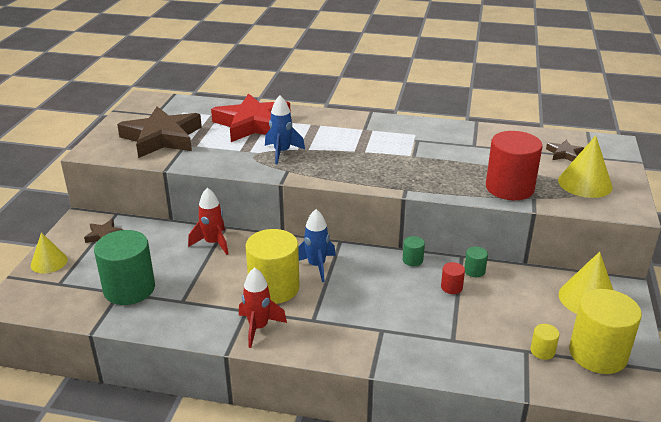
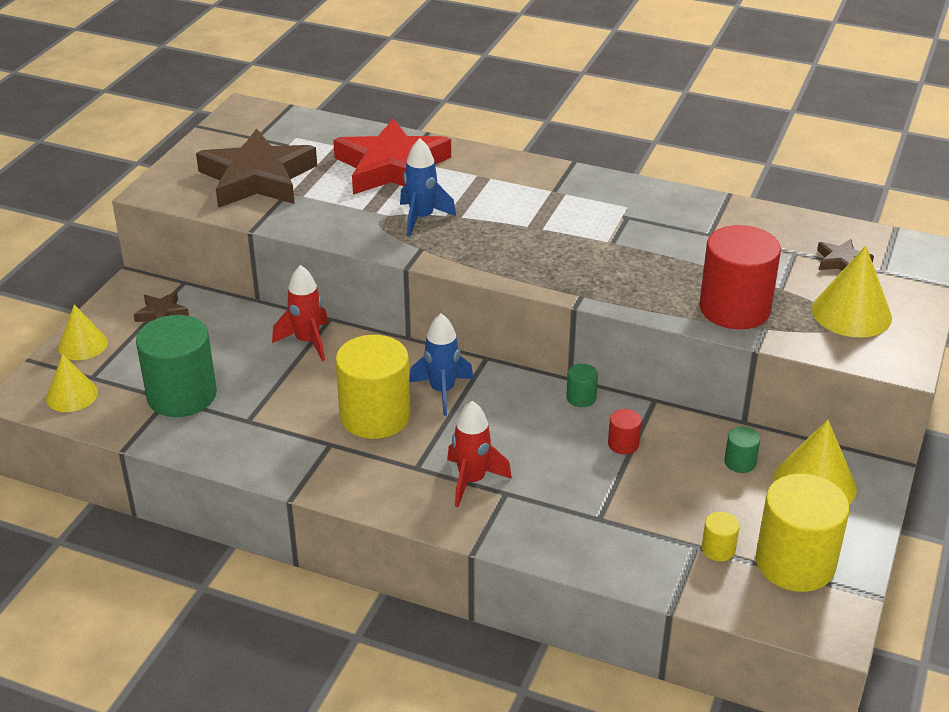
camera: 10 degrees right, 5 degrees up
red rocket [239,267,287,348] -> red rocket moved to [447,401,512,507]
green cylinder [464,247,488,277] -> green cylinder moved to [724,427,760,473]
none -> yellow cone [46,354,98,412]

